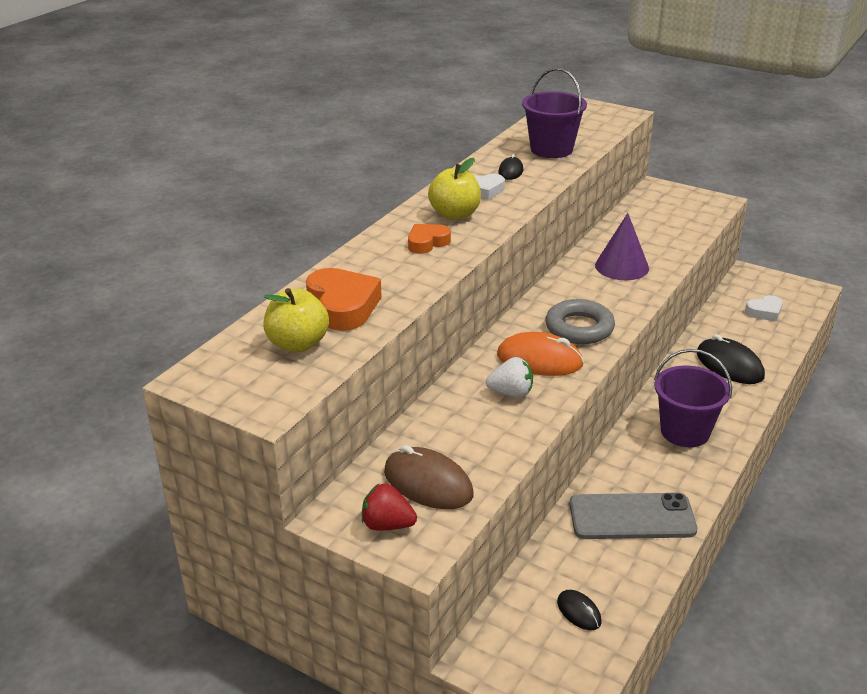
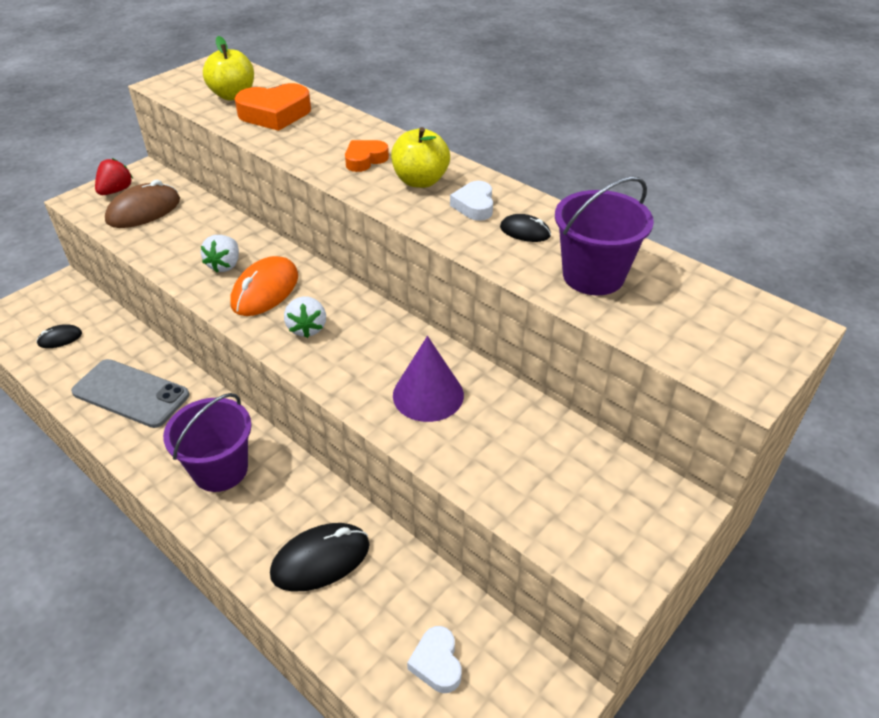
camera: 100 degrees right, 10 degrees up
orange heart [408,224,451,254] -> orange heart turned 105 degrees counterclockwise [345,140,389,172]
grey ring [546,299,615,344] -> white strawberry [284,296,326,338]
grey phone [569,493,697,539] -> grey phone turned 75 degrees counterclockwise [71,359,189,428]

